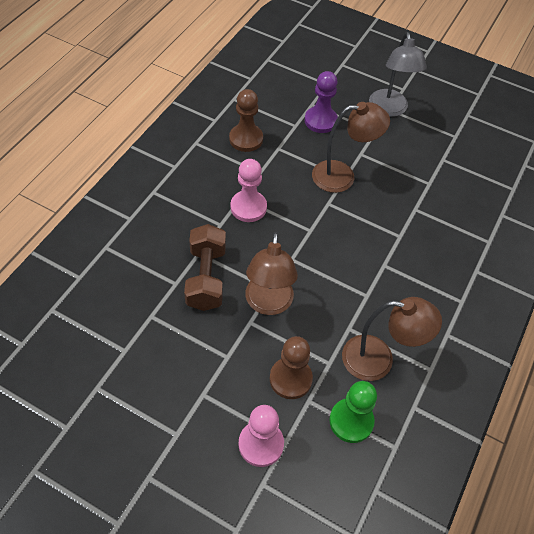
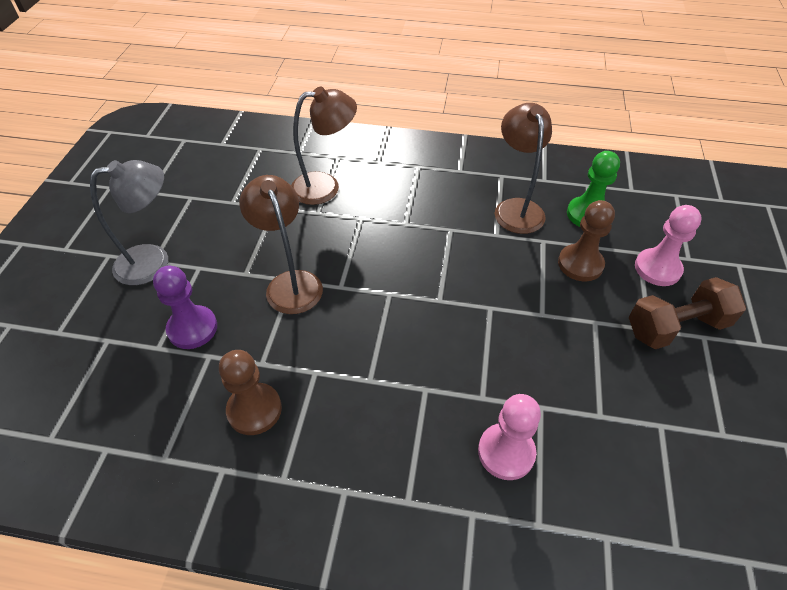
camera: 105 degrees left, 5 degrees down
brown dumbbell [184,224,226,311] -> brown dumbbell moved to [629,277,746,349]
pink pawn [231,159,267,222] -> pink pawn moved to [478,394,541,480]
brown lamp [245,232,298,315] -> brown lamp moved to [291,87,357,205]

